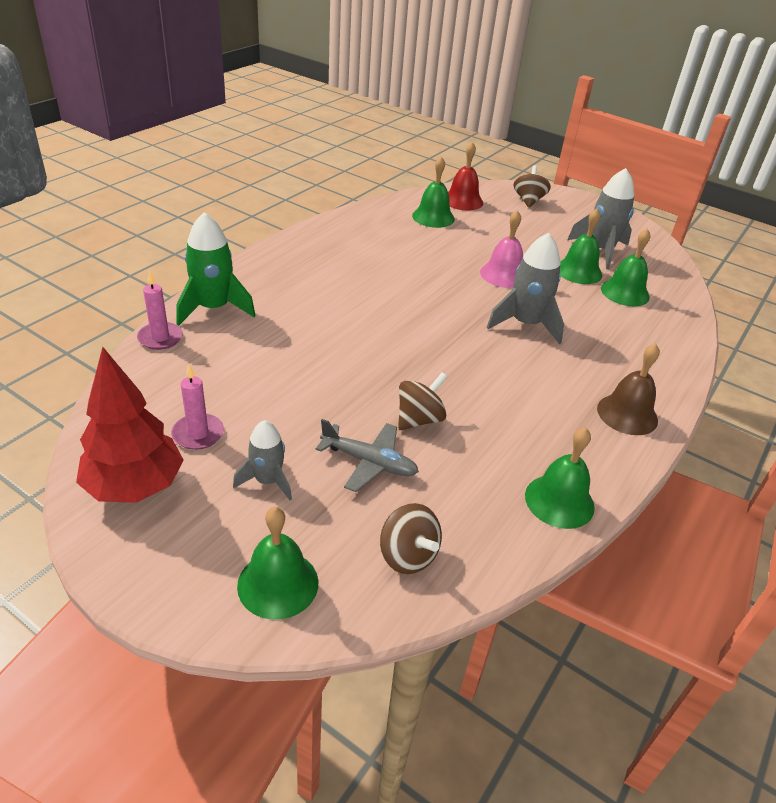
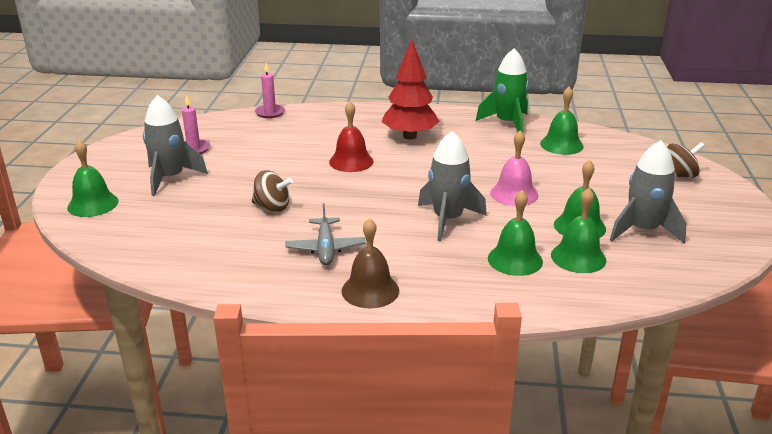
camera: 65 degrees right, 10 degrees down
red tree [76,347,184,503] -> red tree moved to [381,39,440,139]
green rocket [176,212,256,326] -> green rocket moved to [476,48,529,133]
grey rocket [233,420,292,500] -> grey rocket [143,95,208,196], size x1.64
grey plane [316,419,419,492] -> grey plane moved to [285,203,366,265]
brown spinning top [380,503,442,574] -> none
red bell [448,142,483,210] -> red bell moved to [329,102,374,172]
green bell [525,427,595,529] -> green bell moved to [488,190,543,276]

